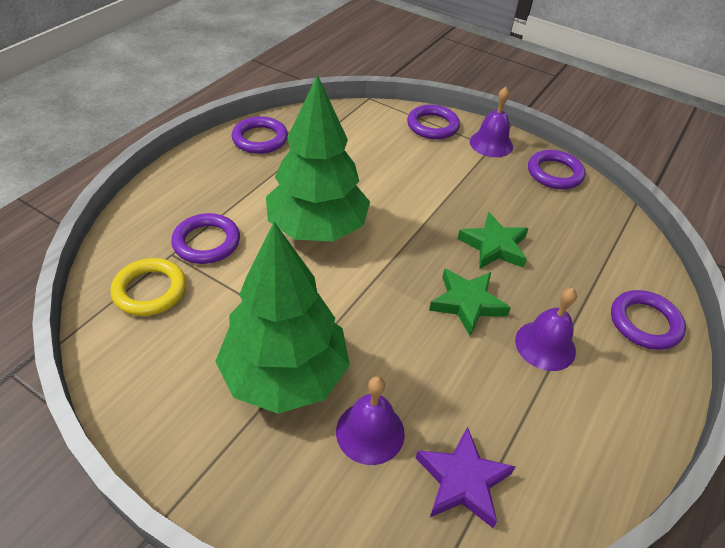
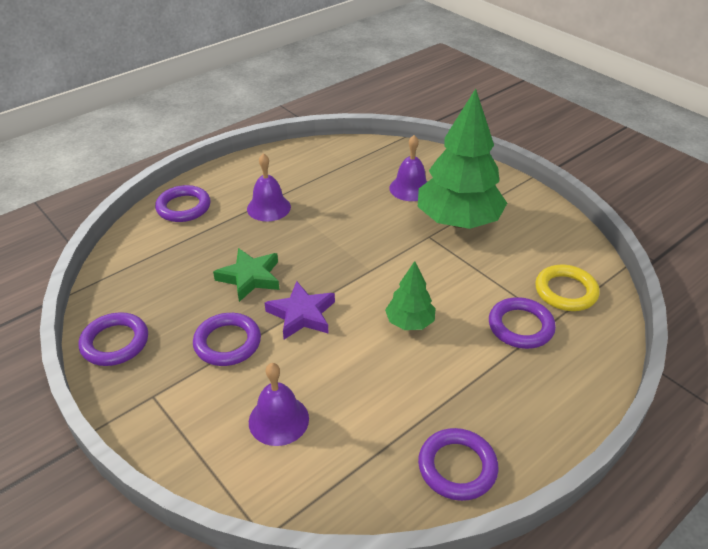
camera: 160 degrees left, 5 degrees down
green tree [266,74,370,241] -> green tree [385,261,435,330], size x0.49
purple ring [407,105,460,139] -> purple ring moved to [193,313,261,366]
purple star [416,427,516,528] -> purple star moved to [265,281,335,339]
green star [429,268,511,336] -> none
purple bell [470,87,513,157] -> purple bell moved to [249,363,309,446]

